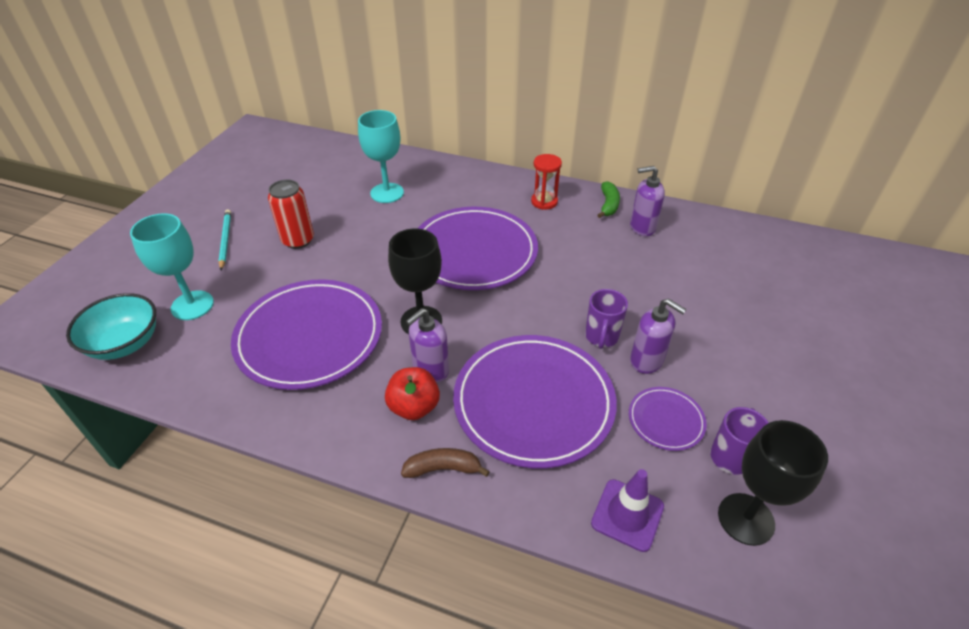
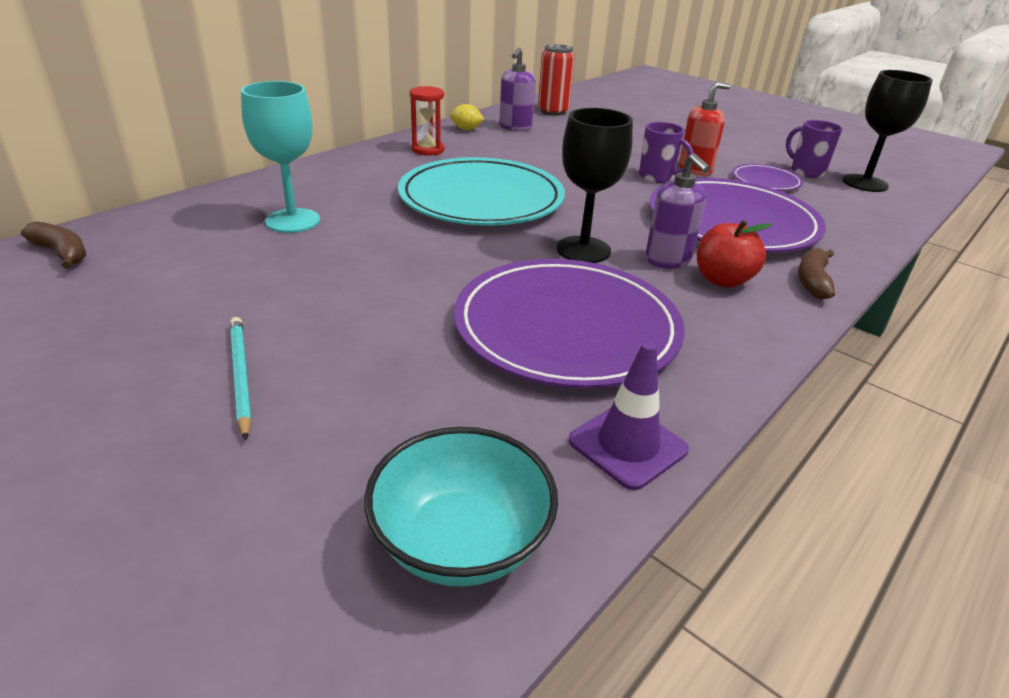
camera: 70 degrees left, 10 degrees down
turquoise goblet [130,214,214,320] -> none
turquoise pencil [218,209,231,270] -> turquoise pencil turned 60 degrees clockwise [230,317,252,440]
red can [268,179,314,249] -> red can moved to [538,44,575,116]
purple plate [417,207,538,290] -> turquoise plate [398,157,565,226]
purple traffic cone [591,469,664,552] -> purple traffic cone moved to [569,341,689,490]
green banana [597,181,620,218] -> yellow lemon [450,104,484,130]
purple soap dispenser [630,298,687,374] -> red soap dispenser [679,82,731,176]
none -> brown banana [21,221,86,269]

